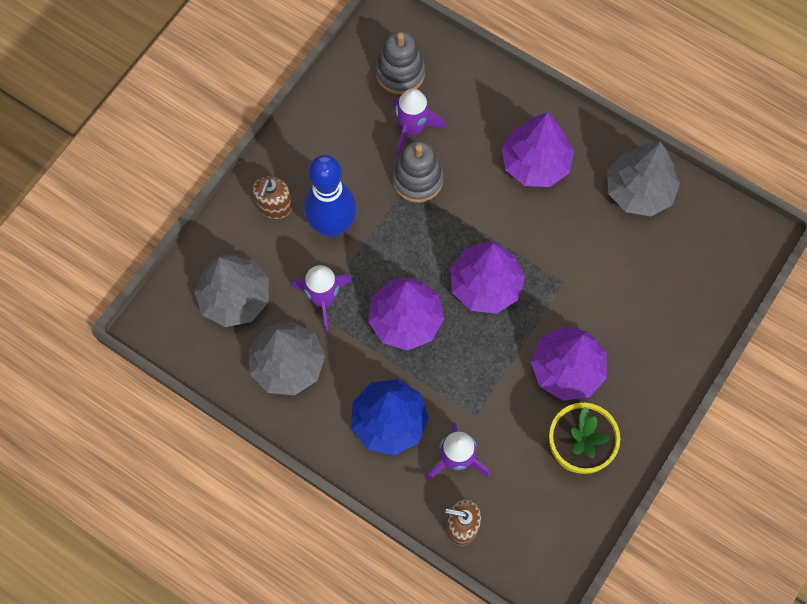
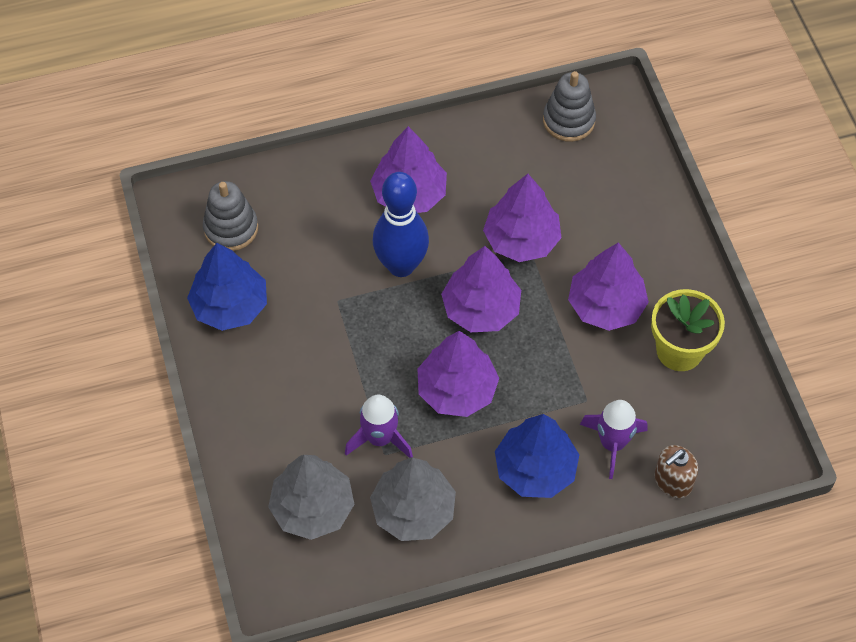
camera: 50 degrees left, 10 degrees down
brown soap dispenser [253,176,292,219] -> none
blue bowling pin [304,155,357,237] -> blue bowling pin moved to [373,172,429,277]
grey stacking toy [392,141,444,203] -> grey stacking toy moved to [543,71,596,142]
purple rocket [394,88,445,156] -> none
grey tree [607,142,680,216] -> none
none -> blue tree [187,243,267,331]
none -> purple tree [483,174,561,262]

